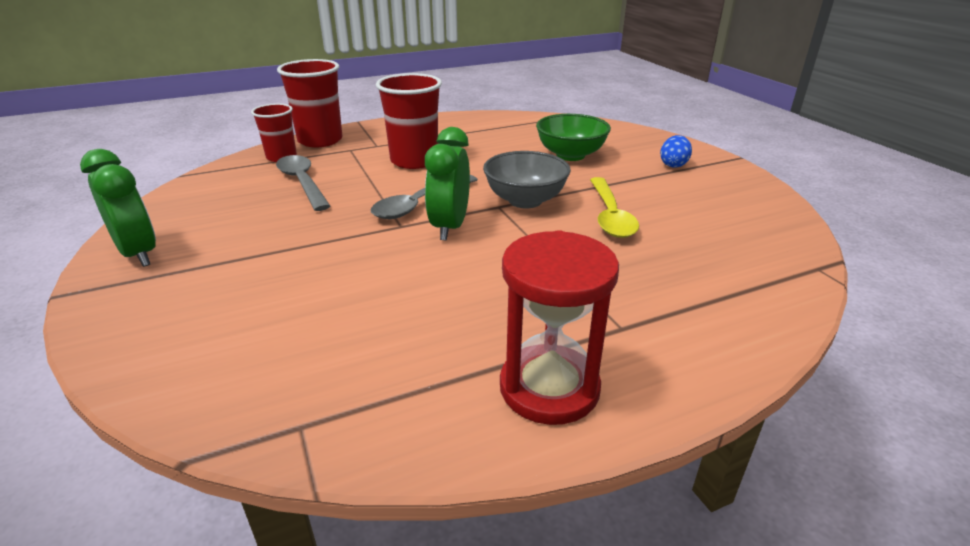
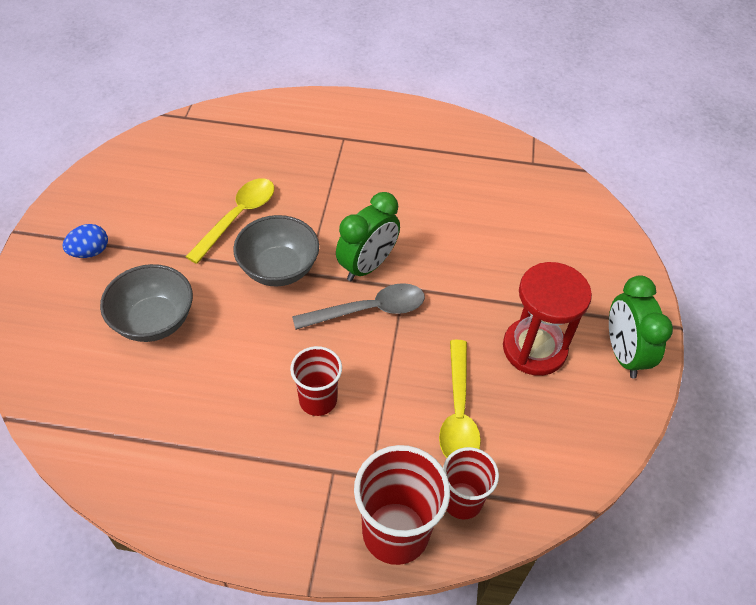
camera: 150 degrees left, 20 degrees up
grey spoon [276,155,330,211] -> yellow spoon [439,340,481,458]
red cup [376,73,442,169] -> red cup [290,346,342,416], size x0.63
red hourglass [500,230,619,425] -> red hourglass moved to [503,262,592,376]
green bowl [536,114,611,161] -> grey bowl [100,264,193,342]

